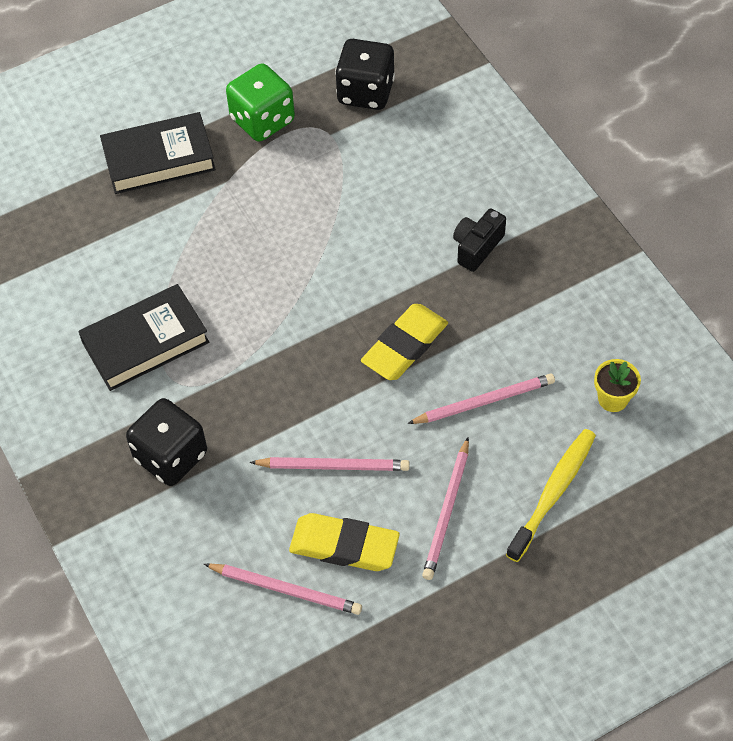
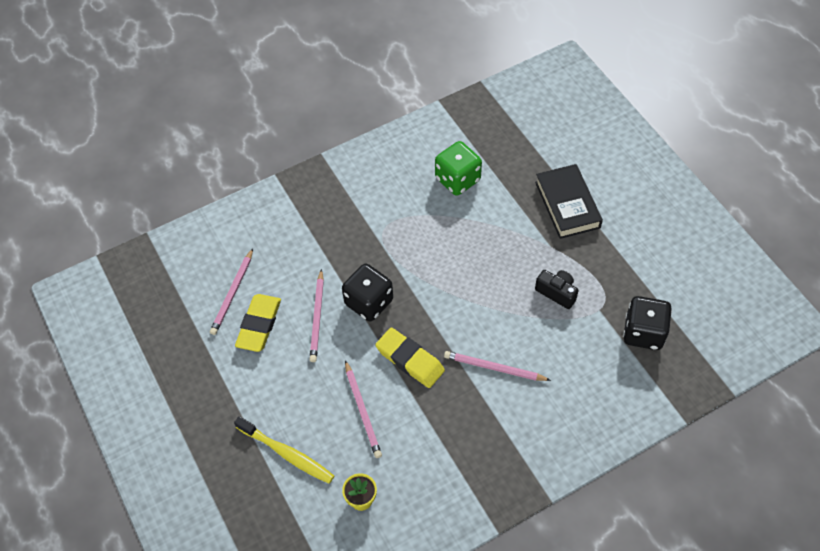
camera: 90 degrees right, 0 degrees up
black book [78,284,209,391] -> none
black dice [126,398,207,486] -> black dice moved to [342,264,393,321]
green dice [226,64,295,142] -> green dice moved to [435,141,482,196]
pink pencil [422,437,469,580] -> pink pencil moved to [444,351,551,381]
black camera [453,208,506,272] -> black camera moved to [535,270,579,309]

